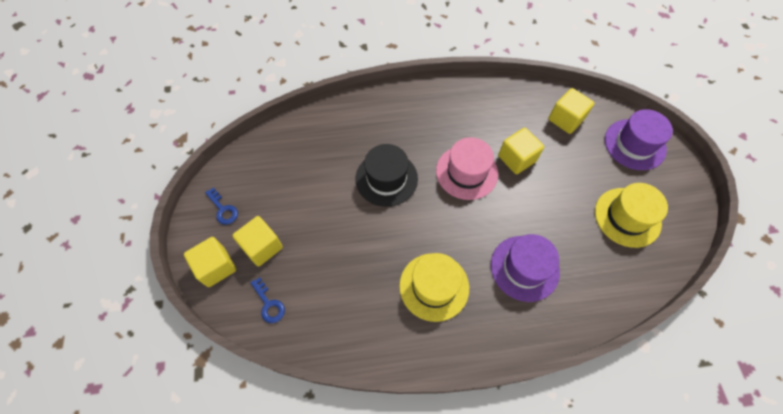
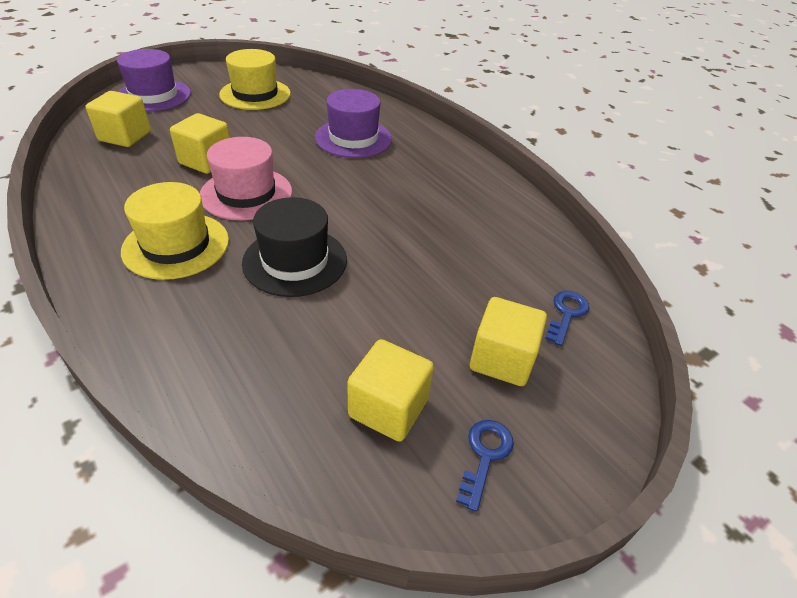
camera: 120 degrees left, 20 degrees down
yellow cube [184,237,236,287] -> yellow cube moved to [347,339,434,442]
yellow hat [399,253,469,322] -> yellow hat moved to [121,182,229,280]

